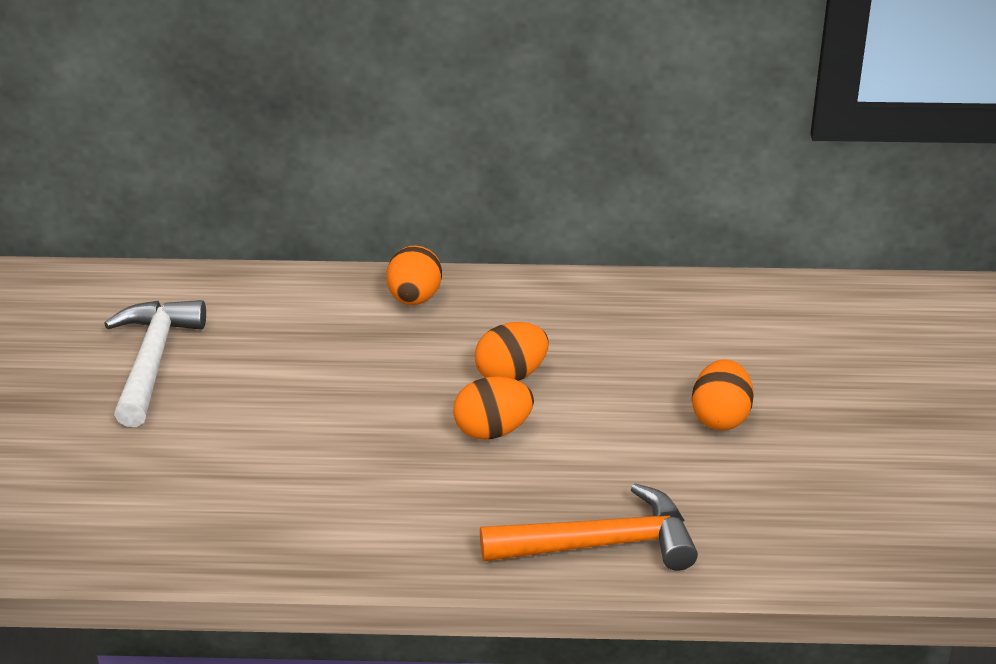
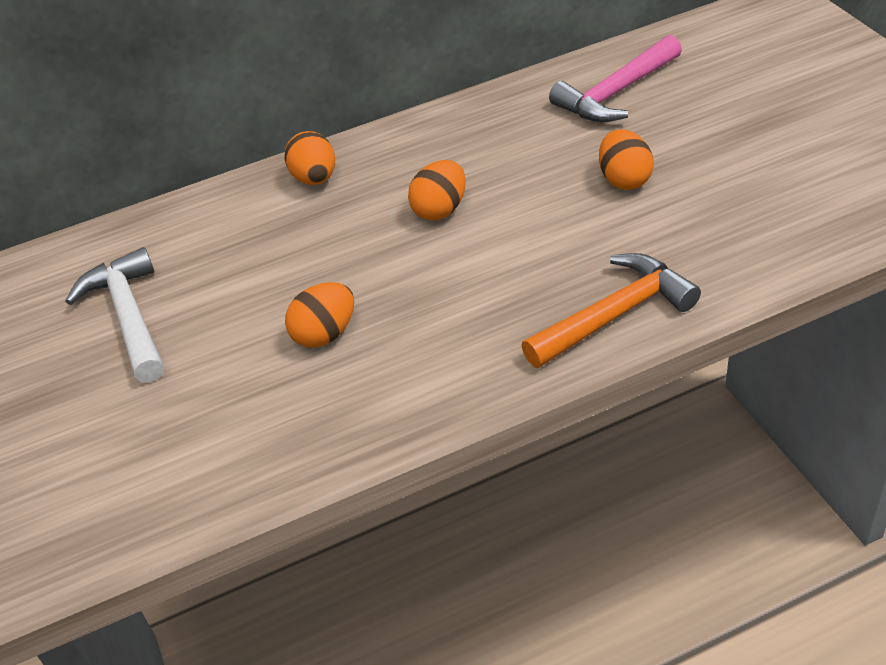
camera: 20 degrees left, 10 degrees up
orange egg [453,376,534,440] -> orange egg moved to [285,282,354,348]
none -> pink hammer [549,35,682,122]

